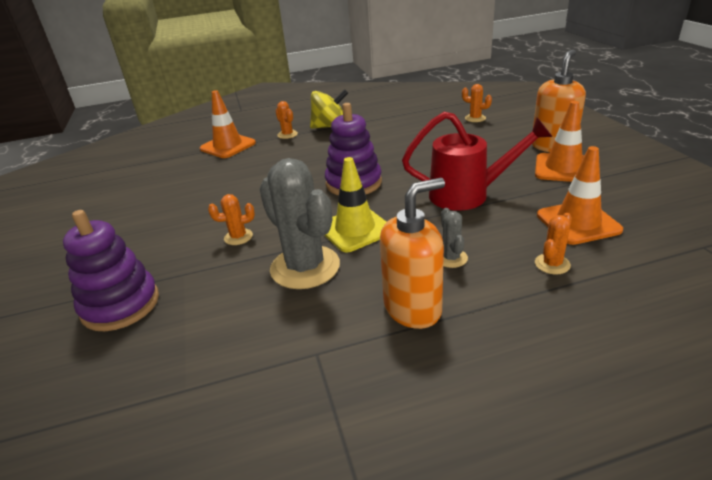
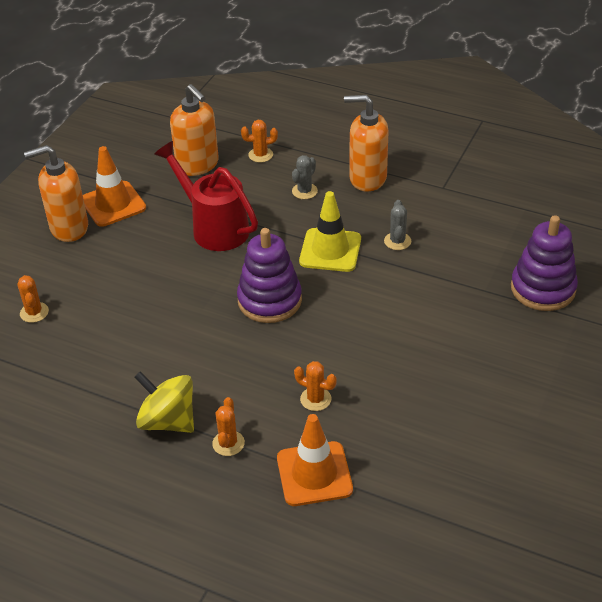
camera: 140 degrees left, 10 degrees up
orange cactus [208,194,255,245] -> orange cactus moved to [294,361,337,411]
grey cactus [259,158,340,289] -> grey cactus [384,200,411,250], size x0.45
orange traffic cone [537,146,623,245] -> orange soap dispenser [170,84,219,176]

